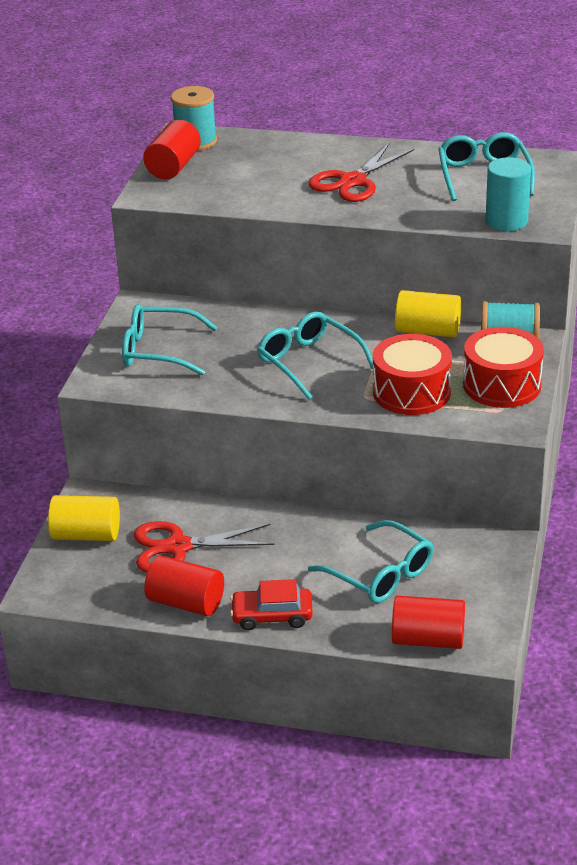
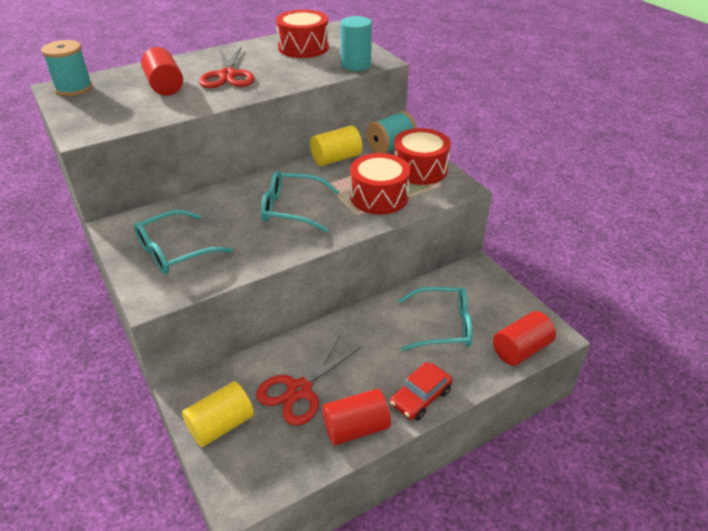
camera: 45 degrees left, 5 degrees up
red cylinder [143,120,201,179] -> red cylinder moved to [141,47,183,96]
turquoise glasses [438,132,535,201] -> red drum [276,9,329,58]

